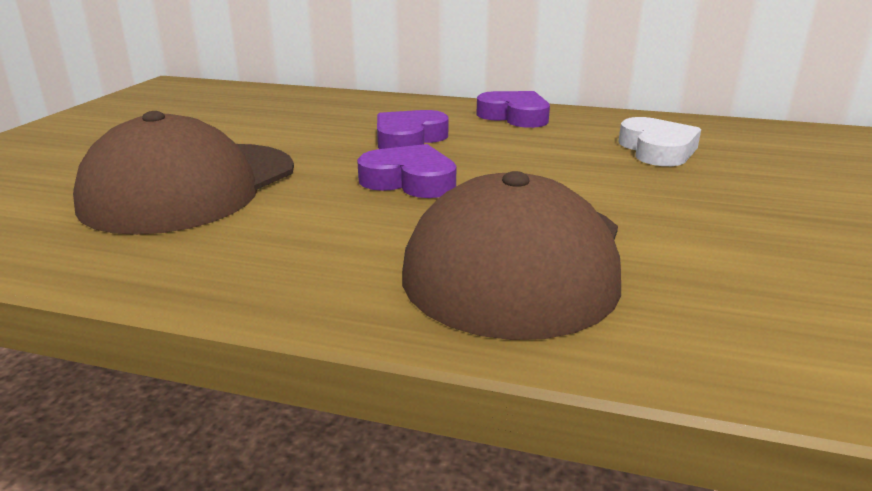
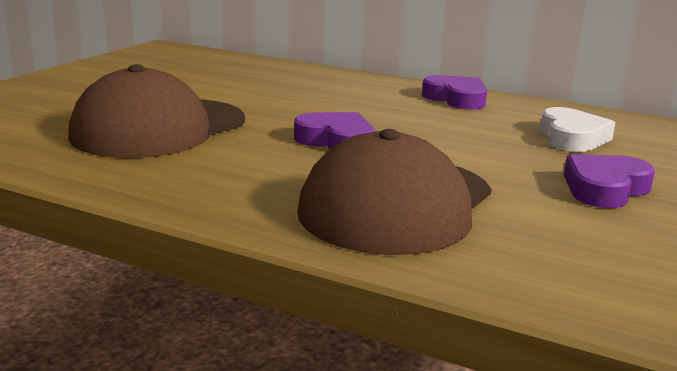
camera: 10 degrees right, 5 degrees down
purple heart [377,110,449,149] -> purple heart moved to [564,154,655,208]

